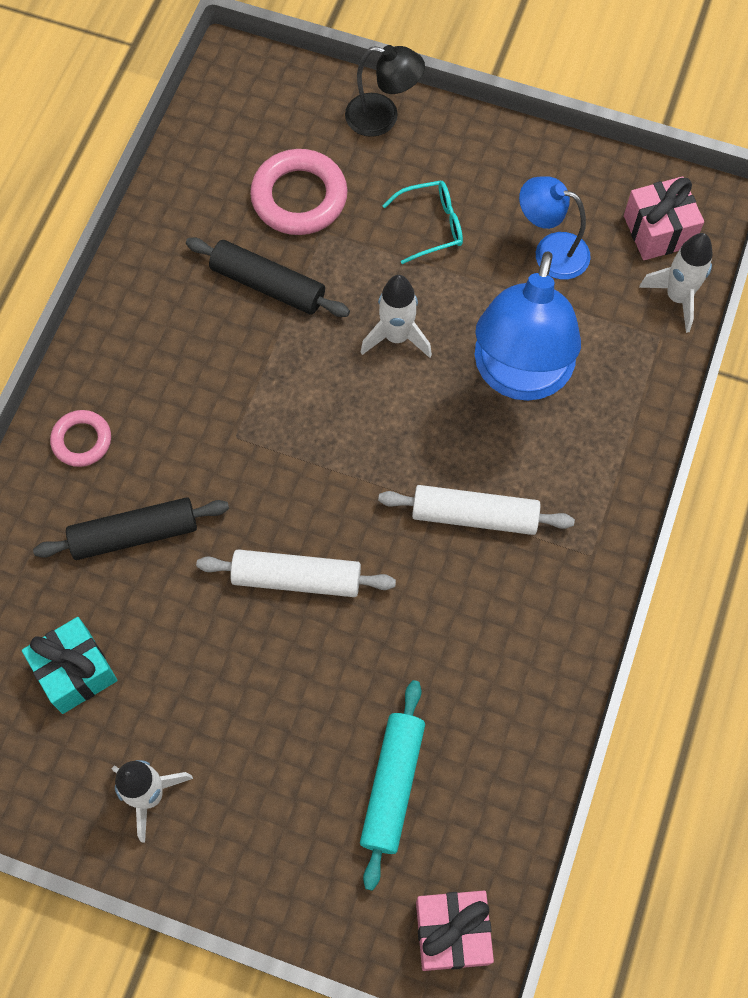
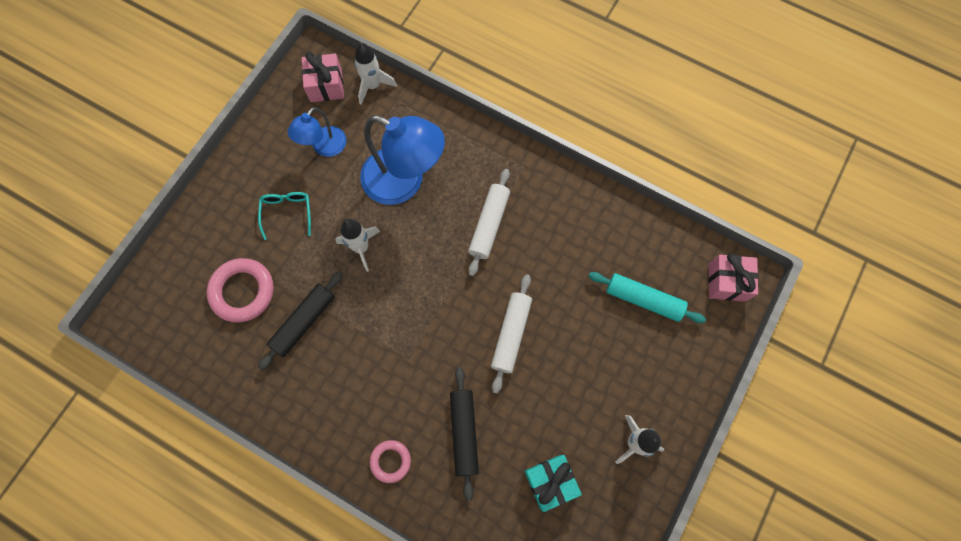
camera: 80 degrees left, 5 degrees up
black lamp [345,45,425,137] -> none

